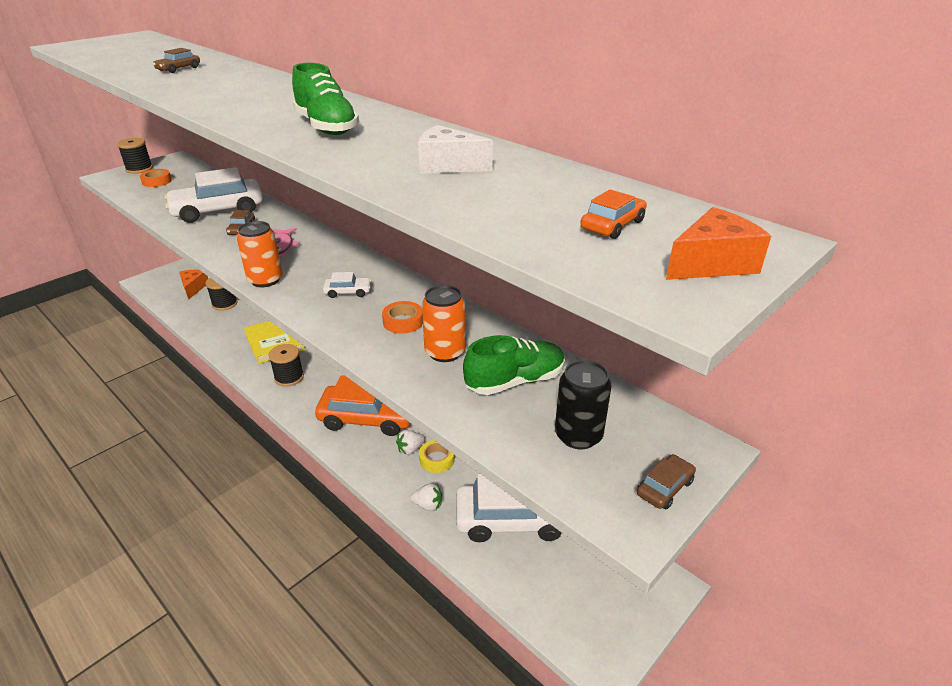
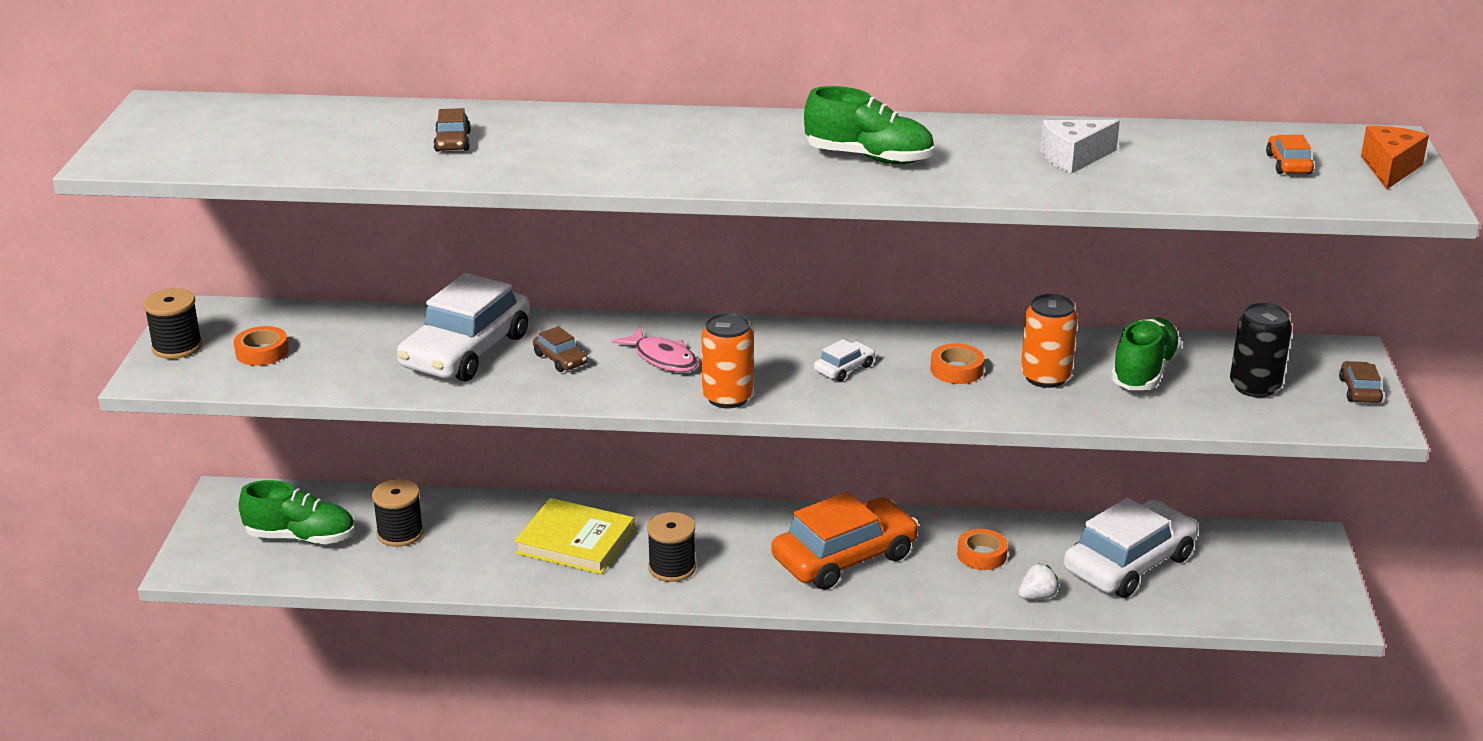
camera: 40 degrees left, 5 degrees down
orange cheese [179,269,208,300] -> green shoe [239,480,355,544]
white strawberry [396,430,425,455] -> none
yellow tape [419,440,455,473] -> orange tape [957,529,1008,570]

